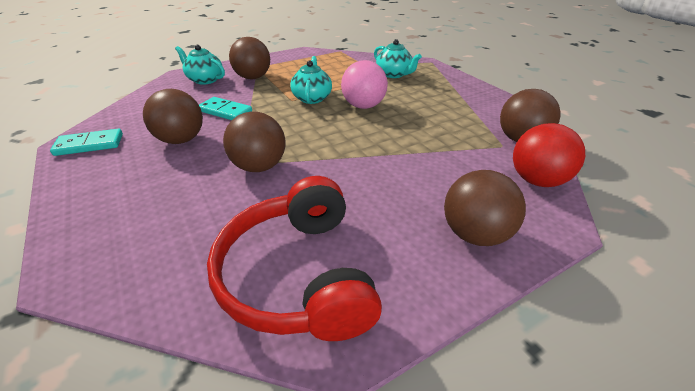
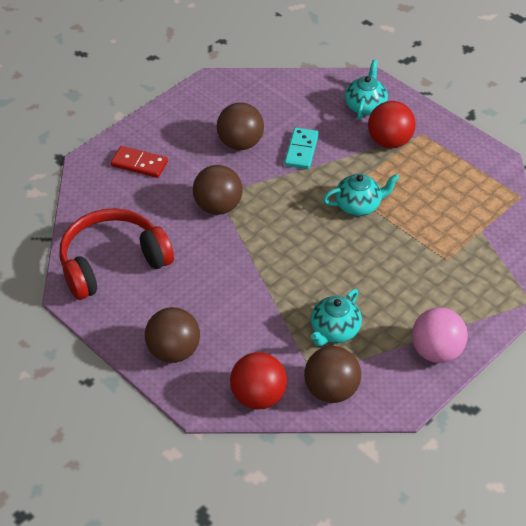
camera: 75 degrees right, 10 degrees up
turquoise domino [50,129,123,156] -> none
brown ball [229,37,270,79] -> red ball [368,101,416,149]
pink ball [341,60,388,109] -> pink ball moved to [412,307,468,363]
turquoise teapot [374,39,422,78] -> turquoise teapot moved to [311,289,362,346]
none -> red domino [111,146,168,178]

